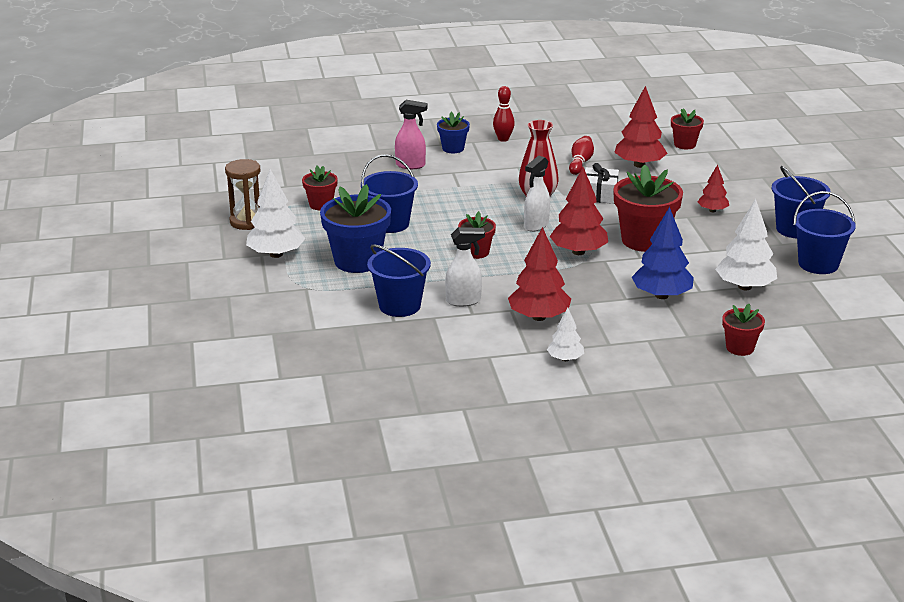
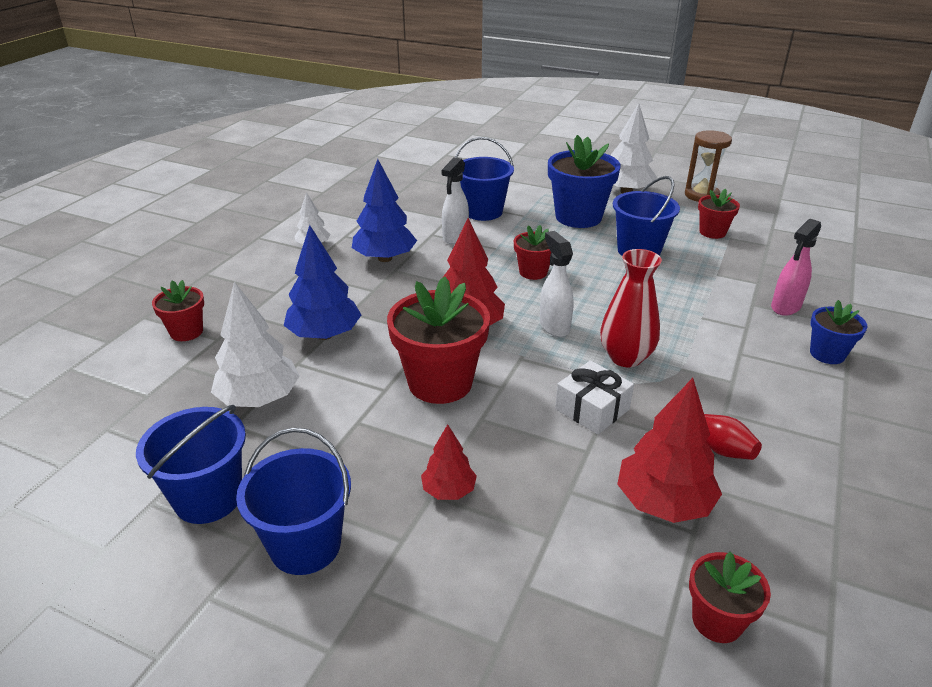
camera: 125 degrees right, 5 degrees up
red bowling pin [493,86,515,142] -> none
red tree [508,227,571,321] -> blue tree [352,159,417,262]

